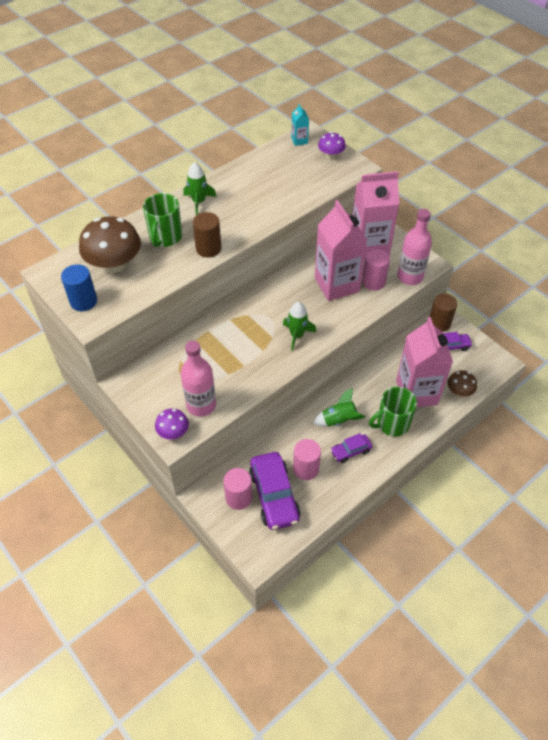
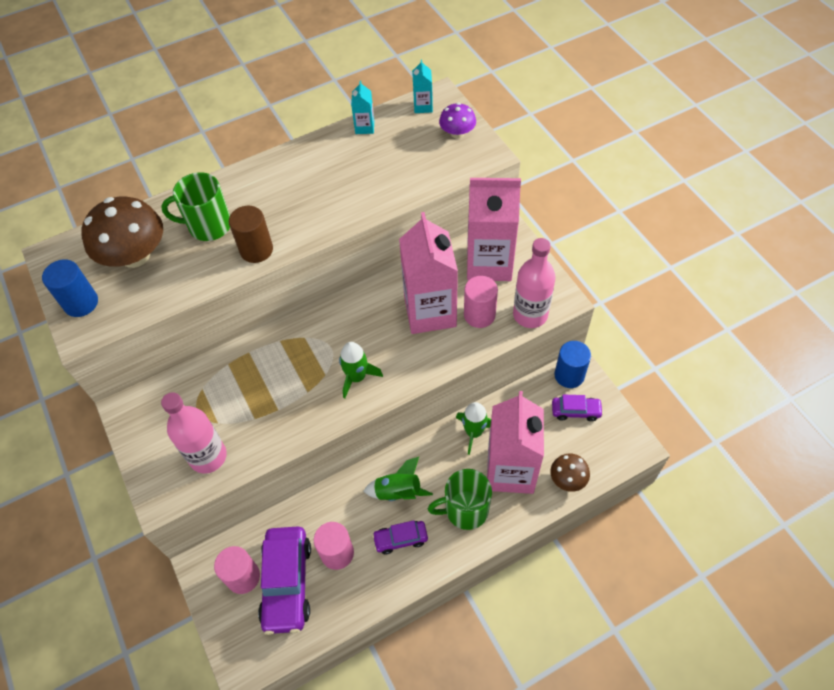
camera: 15 degrees right, 5 degrees up
green mug [143,193,182,247] -> green mug turned 60 degrees clockwise [161,172,230,241]
purple mushroom [155,408,189,439] -> none
green rocket [183,162,217,215] -> green rocket moved to [456,402,491,455]
brown cylinder [430,294,457,332] -> blue cylinder [555,341,591,388]
none -> turquoise carton [351,80,374,134]

